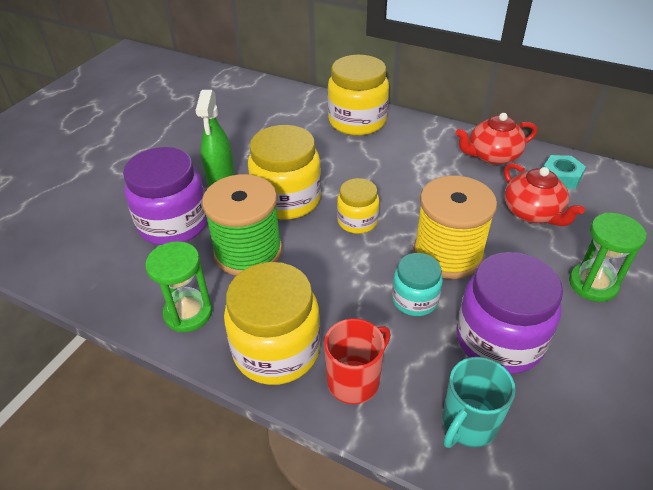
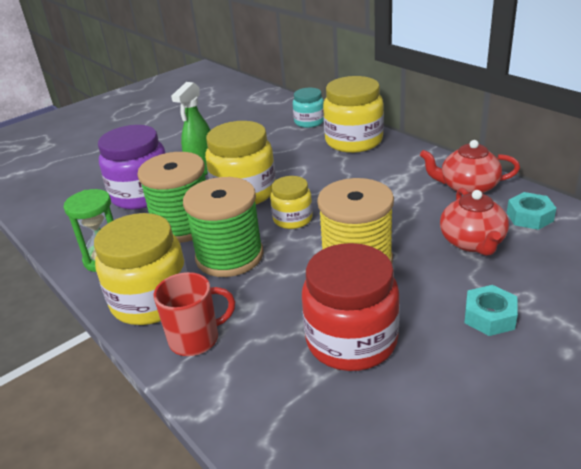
camera: 25 degrees right, 10 degrees down
turquoise jar [392,253,443,316] -> turquoise jar moved to [293,88,324,128]
turquoise mug [442,357,516,448] -> none
purple jar [456,252,563,374] -> red jar [302,243,400,371]
green hourglass [569,213,647,302] -> turquoise nut [464,285,518,336]
none -> green spool [183,177,264,277]

